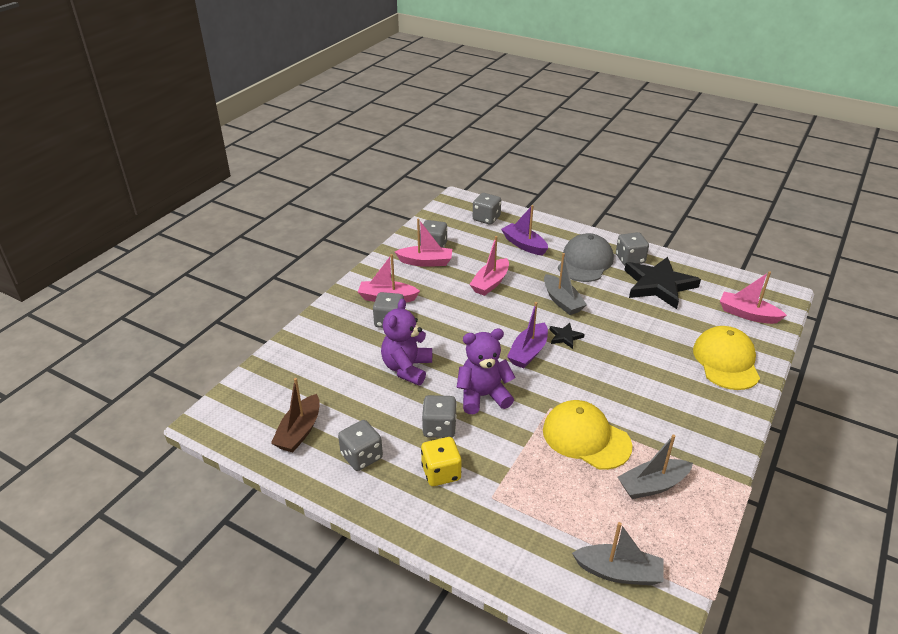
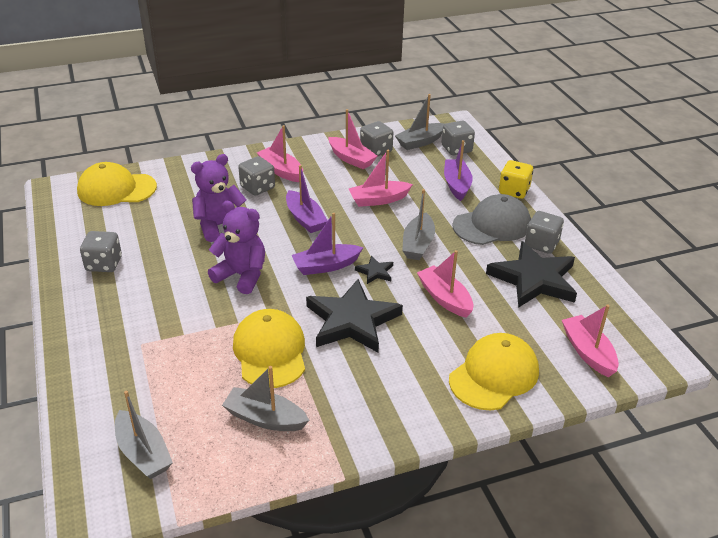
camera: 40 degrees right, 0 degrees up
brown boat [271,378,320,452] -> none
yellow dice [421,437,461,486] -> yellow dice moved to [499,160,533,199]
grey dice [422,395,457,438] -> none
none -> yellow cap [77,162,157,206]
none -> purple boat [286,165,328,233]
none -> black star [306,279,403,352]
none -> grey boat [395,94,445,150]
none -> pink boat [417,250,473,318]

